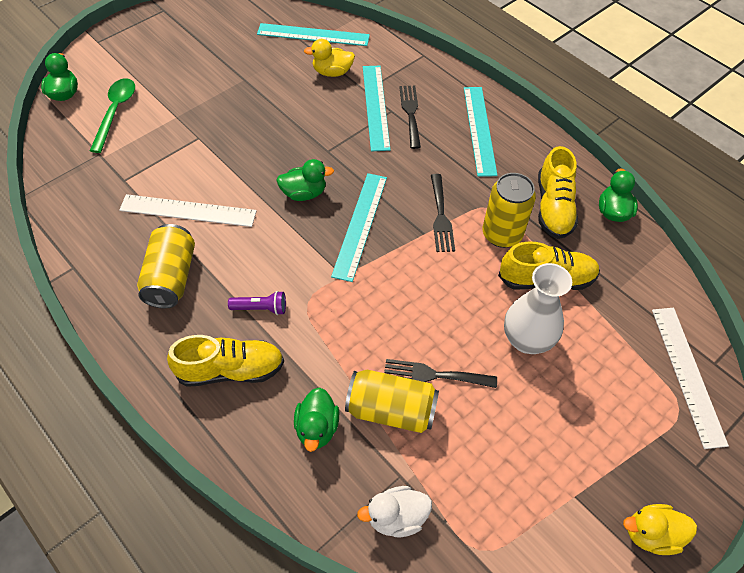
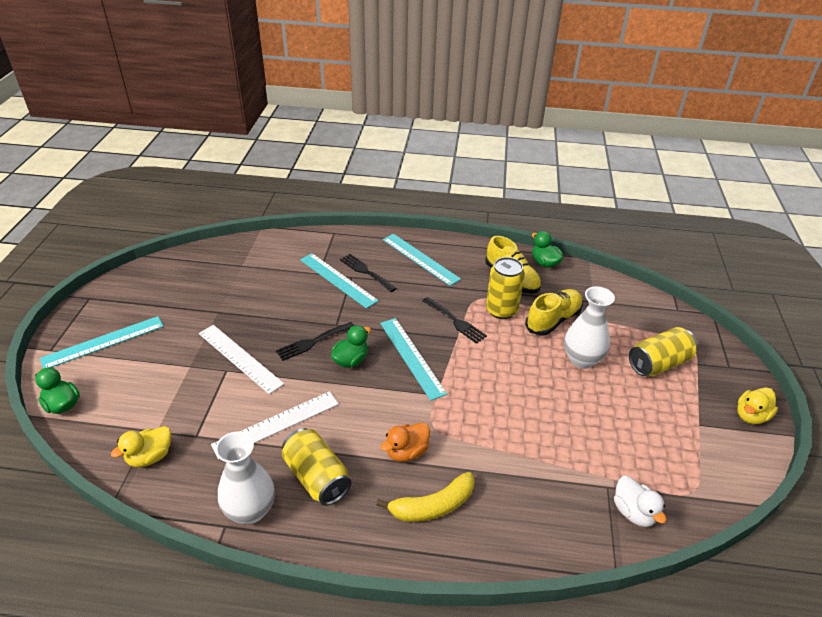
camera: 40 degrees left, 15 degrees down
green spoon [90,78,135,153] -> none
yellow shoe [167,335,284,387] -> yellow banana [376,472,475,522]
purple flashlight [228,291,286,315] -> orange duck [381,422,430,462]
turquoise ruler [257,23,370,46] -> turquoise ruler moved to [40,316,164,368]
green duck [294,387,339,452] -> none
yellow duck [304,39,355,77] -> yellow duck moved to [111,426,171,467]
yellow can [345,370,439,433] -> yellow can moved to [629,327,698,376]
white duck [357,486,432,537] -> white duck turned 60 degrees counterclockwise [614,476,666,527]
black fork [384,359,497,388] -> black fork moved to [276,322,354,361]
white ruler [652,308,729,449] -> white ruler moved to [199,325,284,394]
none -> white vase [215,432,275,524]

